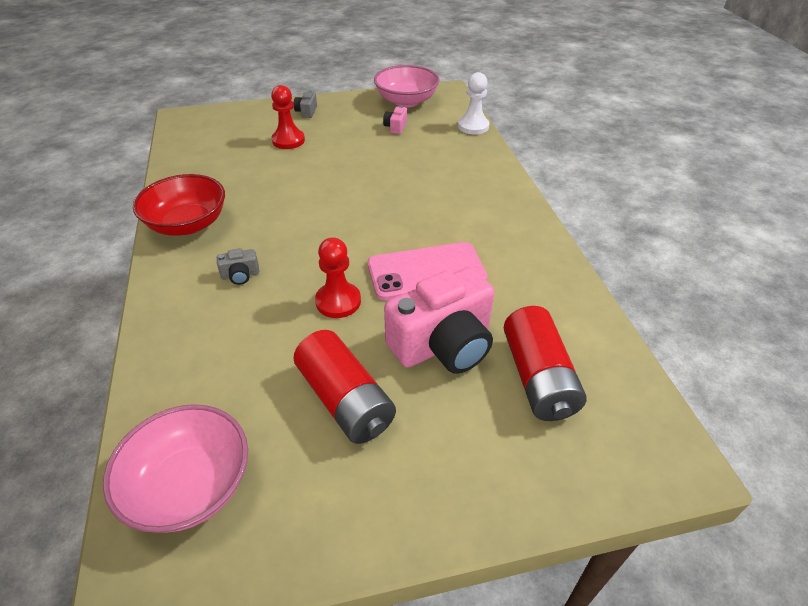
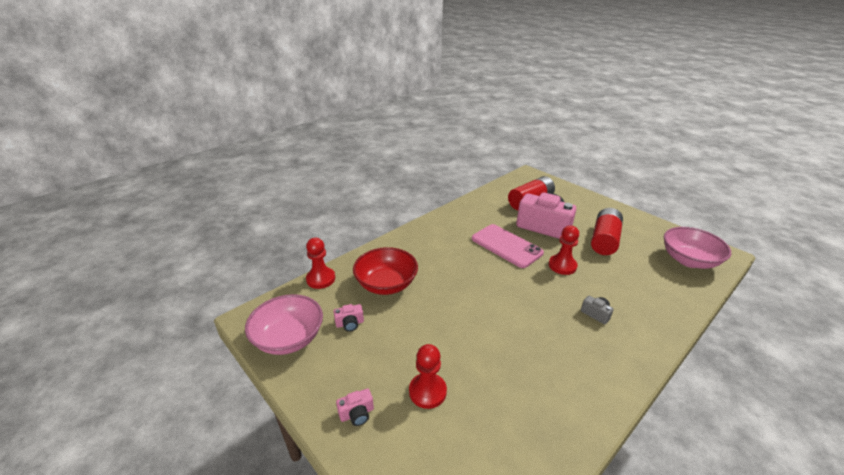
camera: 120 degrees left, 10 degrees down
red bowl [133,174,225,236] -> red bowl moved to [353,247,418,295]
grey camera [294,90,317,118] -> pink camera [336,388,374,426]
white pawn [458,72,489,135] -> red pawn [306,238,335,289]

